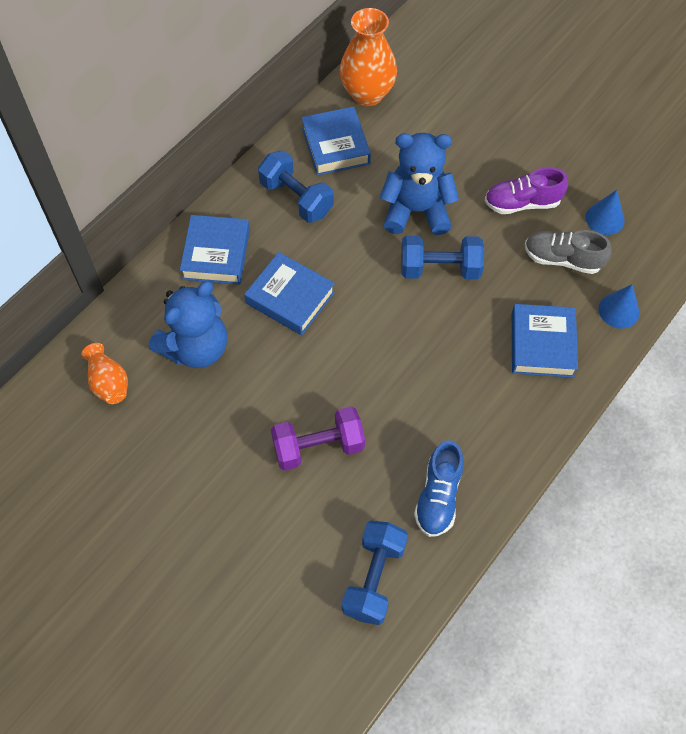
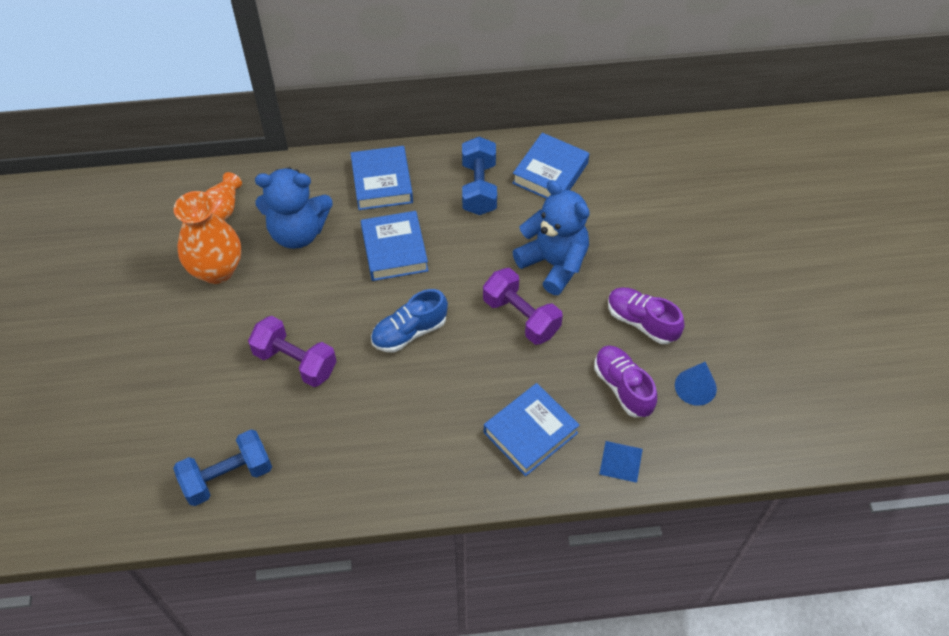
camera: 45 degrees right, 5 degrees down
blue book [180,215,250,284] -> blue book turned 60 degrees counterclockwise [351,146,413,210]
orange vase [340,8,397,106] -> orange vase moved to [174,191,241,284]
blue dumbbell [401,236,484,279] -> purple dumbbell [483,268,563,345]
blue shoe [414,440,464,537] -> blue shoe moved to [371,289,448,353]
grey shoe [525,230,612,274] -> purple shoe [594,345,657,417]
blue cone [598,284,640,329] -> blue pyramid [599,441,643,483]

